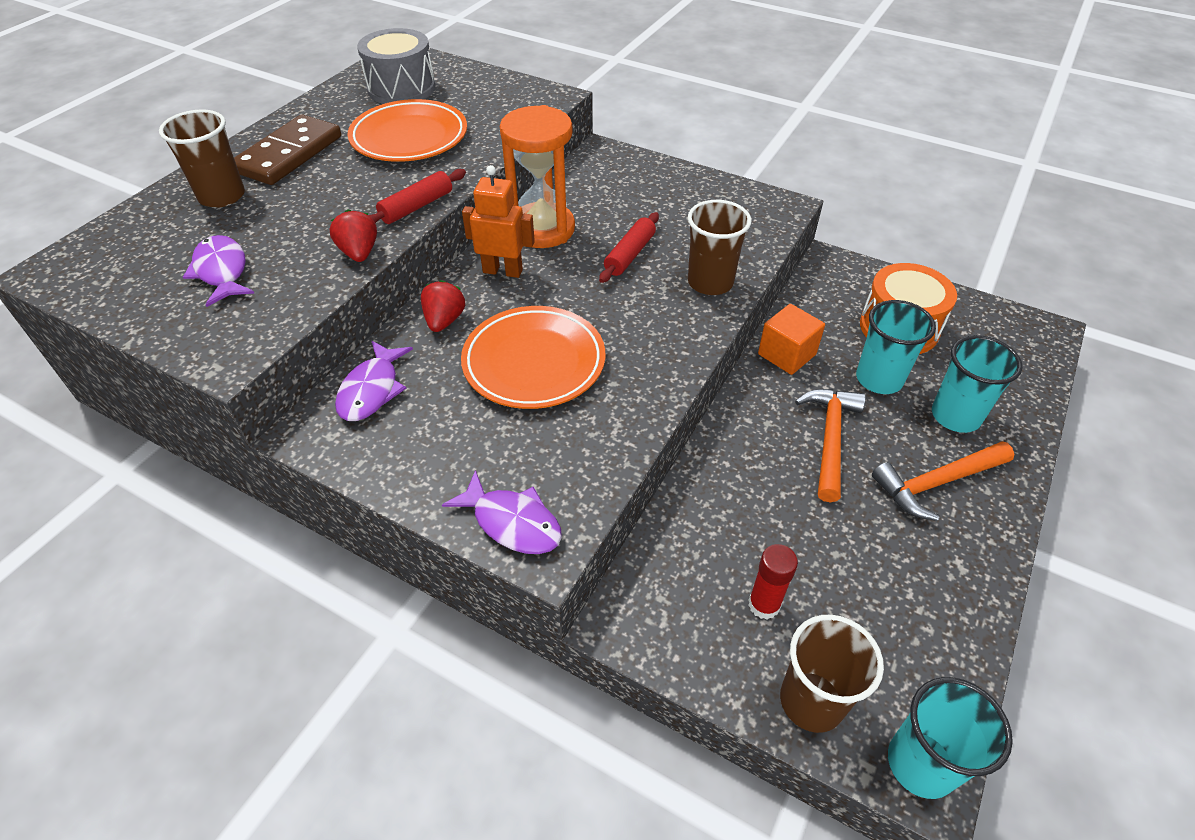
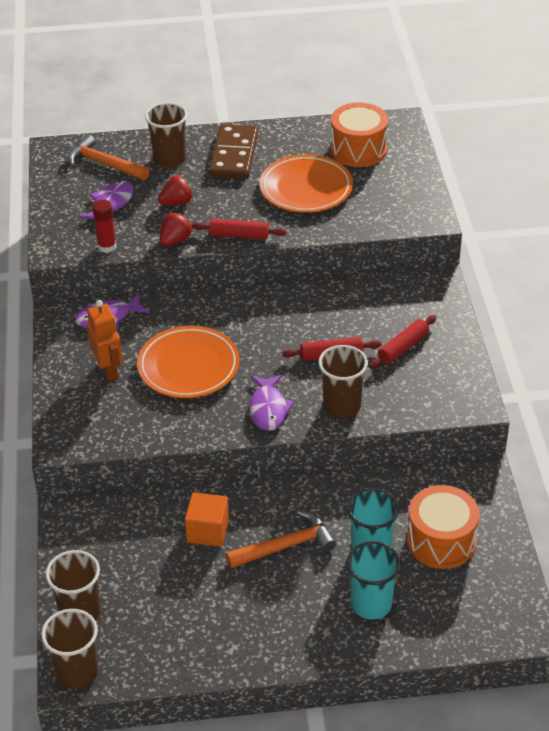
camera: 55 degrees right, 5 degrees down
brown domino [234,114,341,185] -> brown domino turned 75 degrees counterclockwise [209,124,258,179]
grey drum [357,28,436,104] -> orange drum [330,103,388,167]
red strawberry [421,280,465,332] -> red strawberry moved to [158,175,193,205]
purple fish [442,470,562,554] -> purple fish moved to [250,375,295,431]
orange robot [462,165,535,278] -> orange robot moved to [87,300,123,382]
orange hourglass [500,105,575,248] -> none
red glue stick [748,544,798,620] -> red glue stick moved to [92,200,116,253]
orange cube [758,304,825,375] -> orange cube moved to [185,492,229,547]
orange hammer [872,441,1014,521] -> orange hammer moved to [67,134,149,180]
turquoise cup [888,677,1013,799] -> brown cup [41,609,98,689]
none -> red rolling pin [370,315,437,369]

